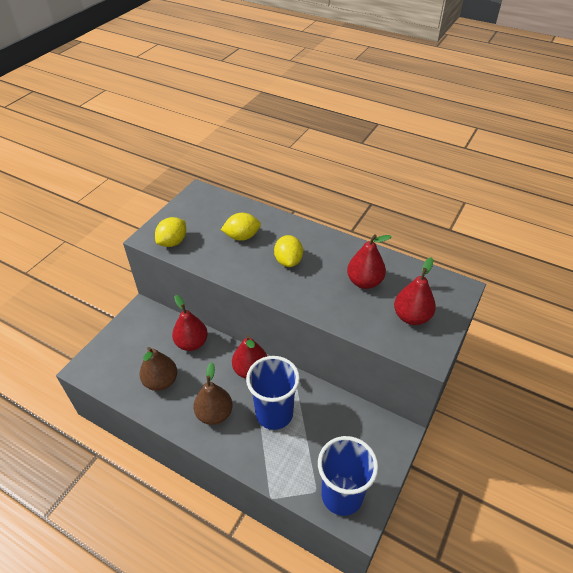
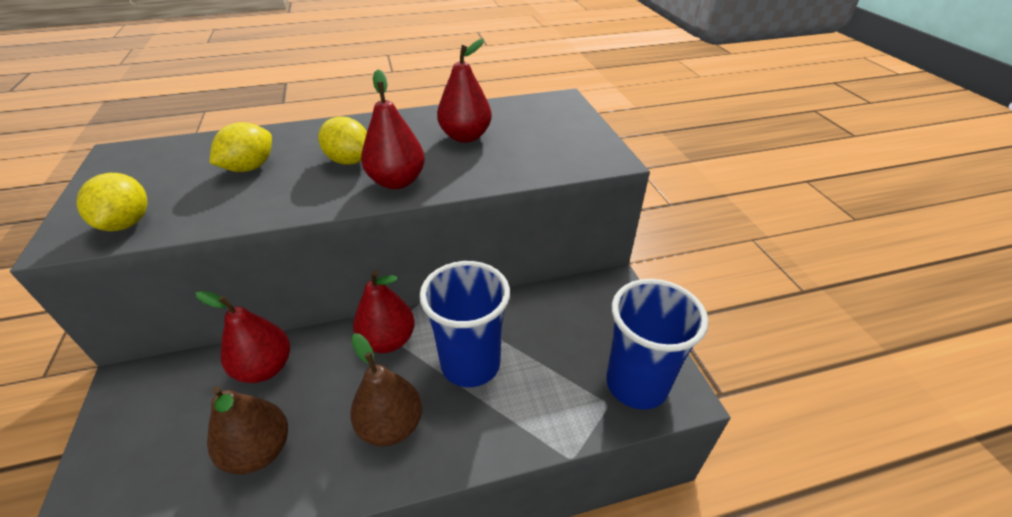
camera: 45 degrees left, 5 degrees down
red pear [394,257,436,325] -> red pear moved to [361,70,425,189]

